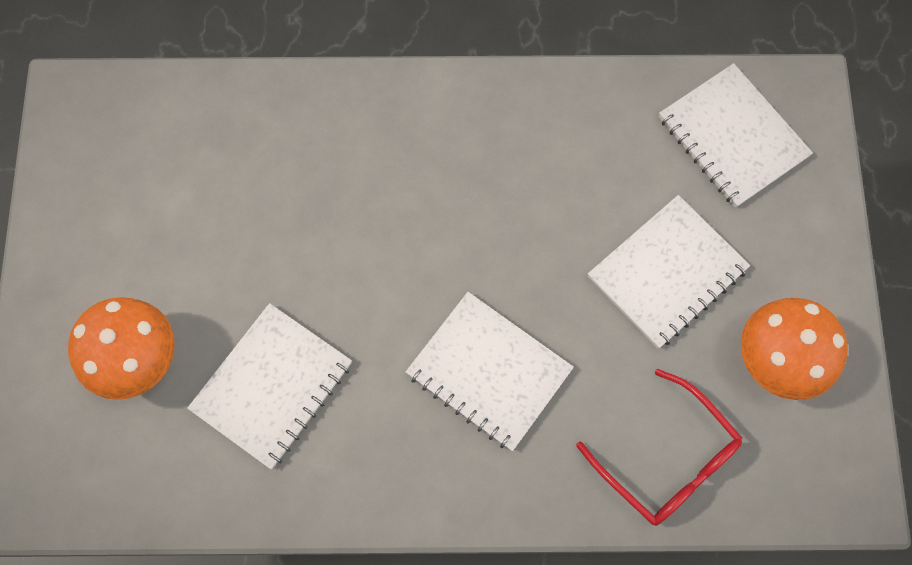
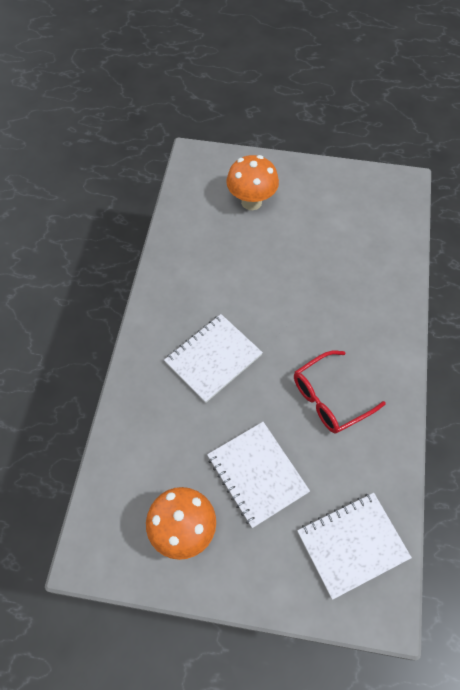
camera: 100 degrees right, 10 degrees down
white notebook [187,303,352,469] -> none
red glasses [576,369,742,526] -> red glasses moved to [294,351,386,434]

